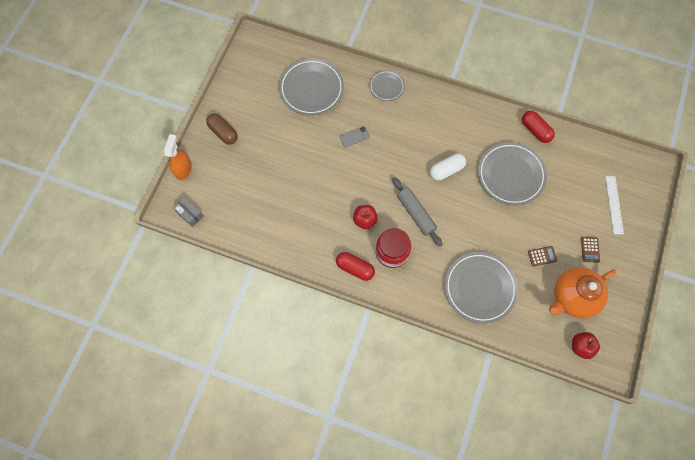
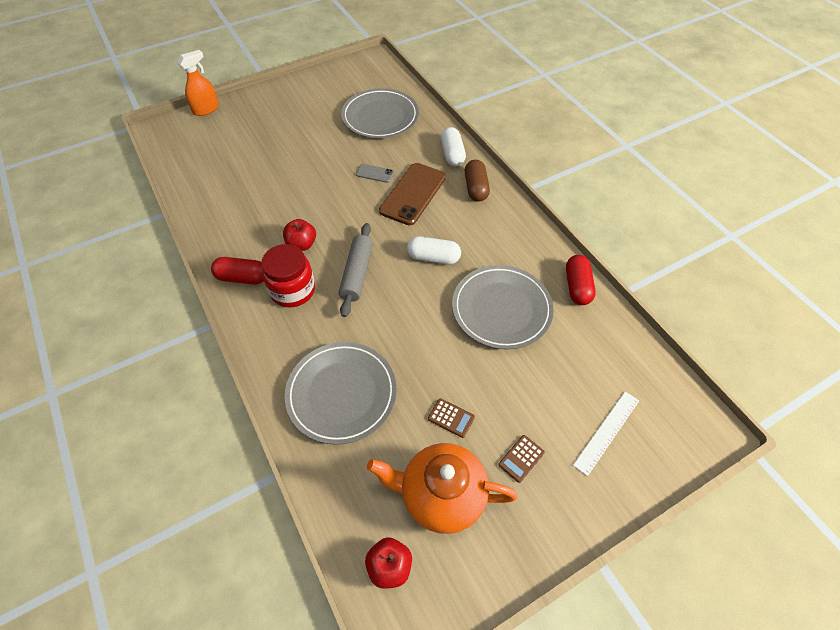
camera: 40 degrees right, 15 degrees down
grey box [173,197,204,227] -> none
brown capsule [206,114,238,145] -> brown capsule moved to [465,160,490,202]
red capsule [336,252,375,281] -> red capsule turned 60 degrees counterclockwise [211,257,264,285]
grey plate [369,70,405,101] -> white capsule [441,127,466,166]
none -> brown phone [379,163,446,225]

